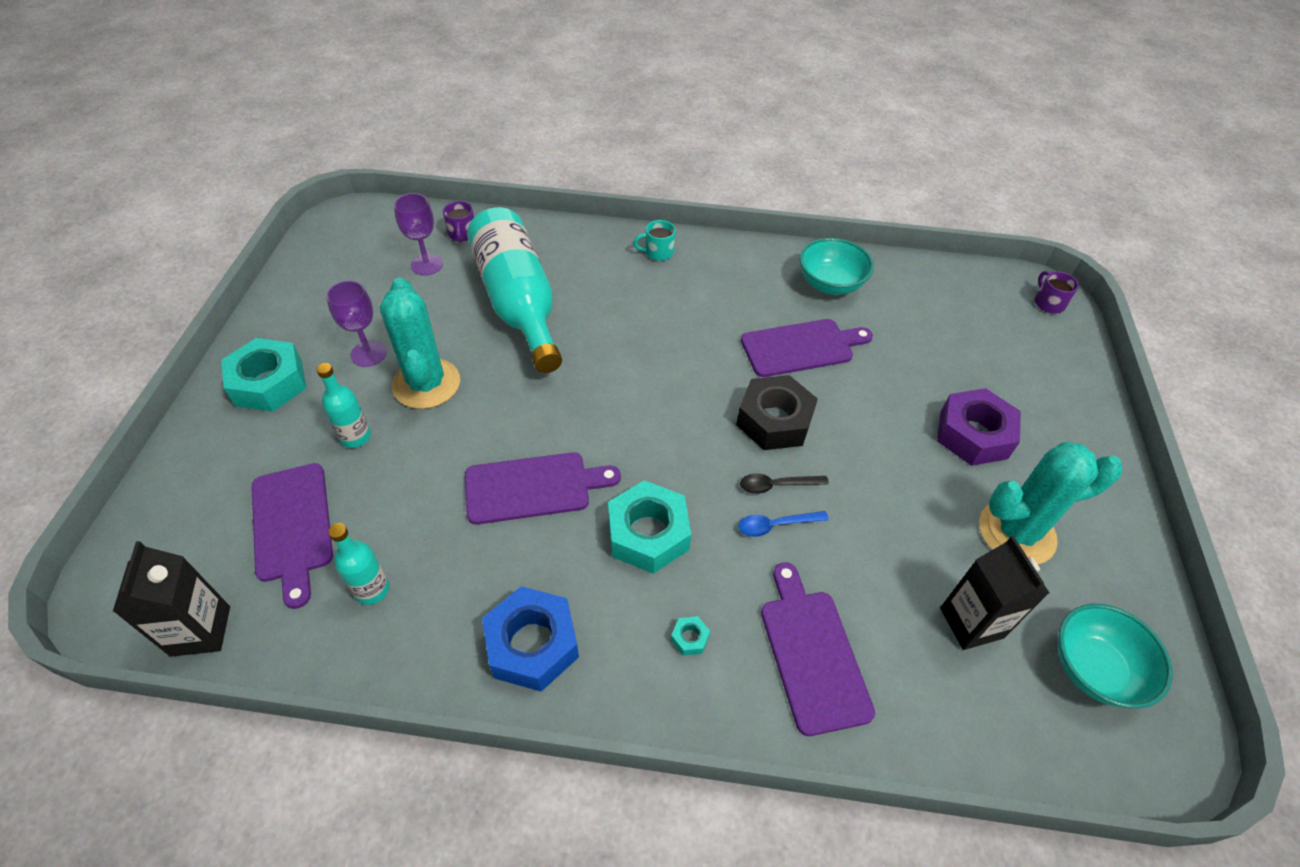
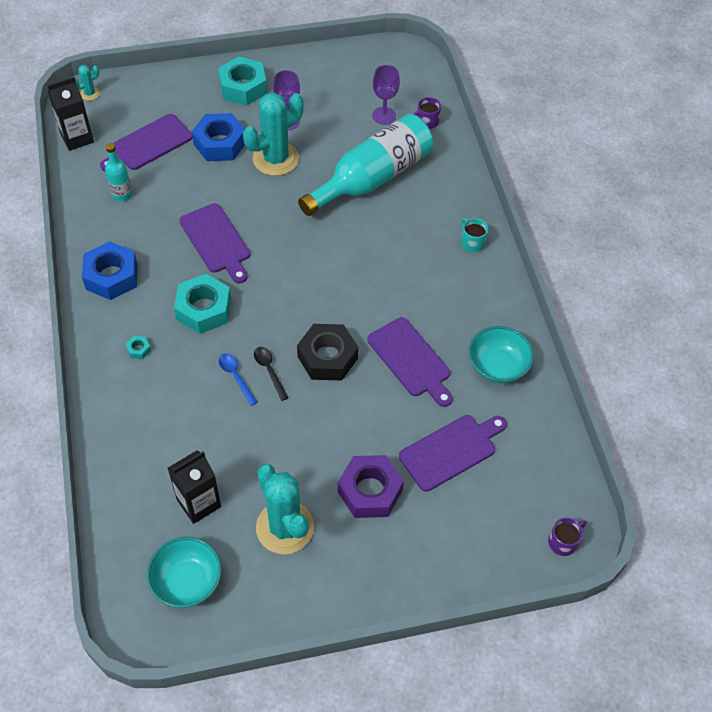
camera: 70 degrees right, 5 degrees up
turquoise bottle [316,363,371,448] -> blue nut [192,113,245,161]
purple cutting board [761,562,875,736] -> purple cutting board moved to [399,415,507,492]
none -> turquoise cactus [75,65,100,101]

